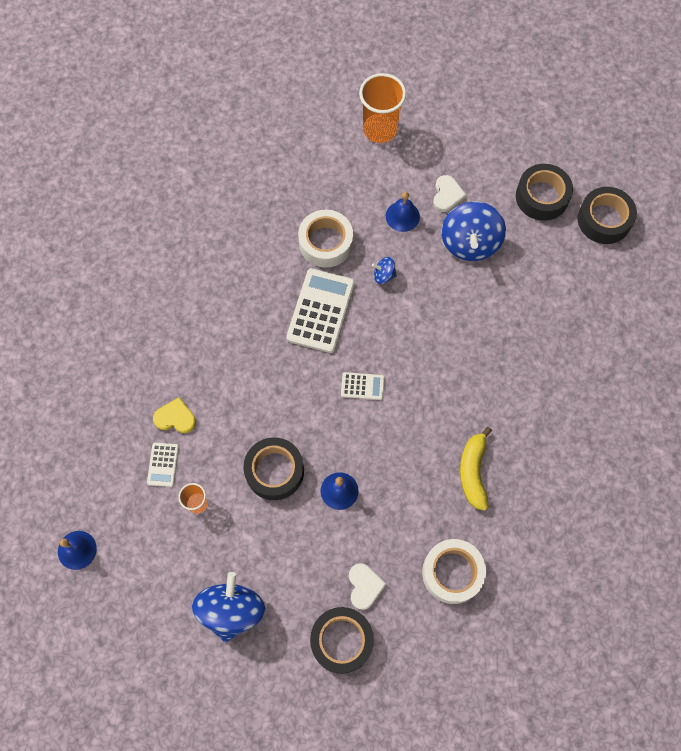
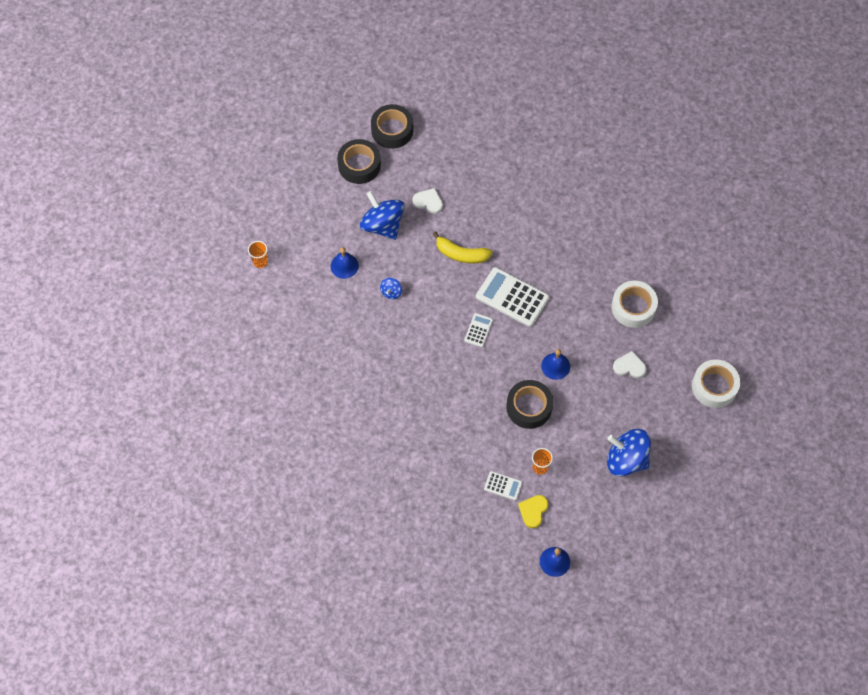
camera: 75 degrees left, 5 degrees down
yellow heart [153,397,196,433] -> yellow heart moved to [518,495,548,528]
white calculator [286,268,355,353] -> white calculator moved to [476,267,549,327]
white tape [298,210,353,268] -> white tape moved to [692,360,740,408]
black tape [310,607,374,674] -> none
orange cup [359,73,406,143] -> orange cup [248,241,268,268], size x0.52
white heart [433,175,467,212] -> white heart moved to [413,188,443,214]
blue spinning top [442,202,506,261] -> blue spinning top turned 150 degrees counterclockwise [360,191,404,240]
yellow banana [460,427,492,511] -> yellow banana moved to [433,231,492,264]

